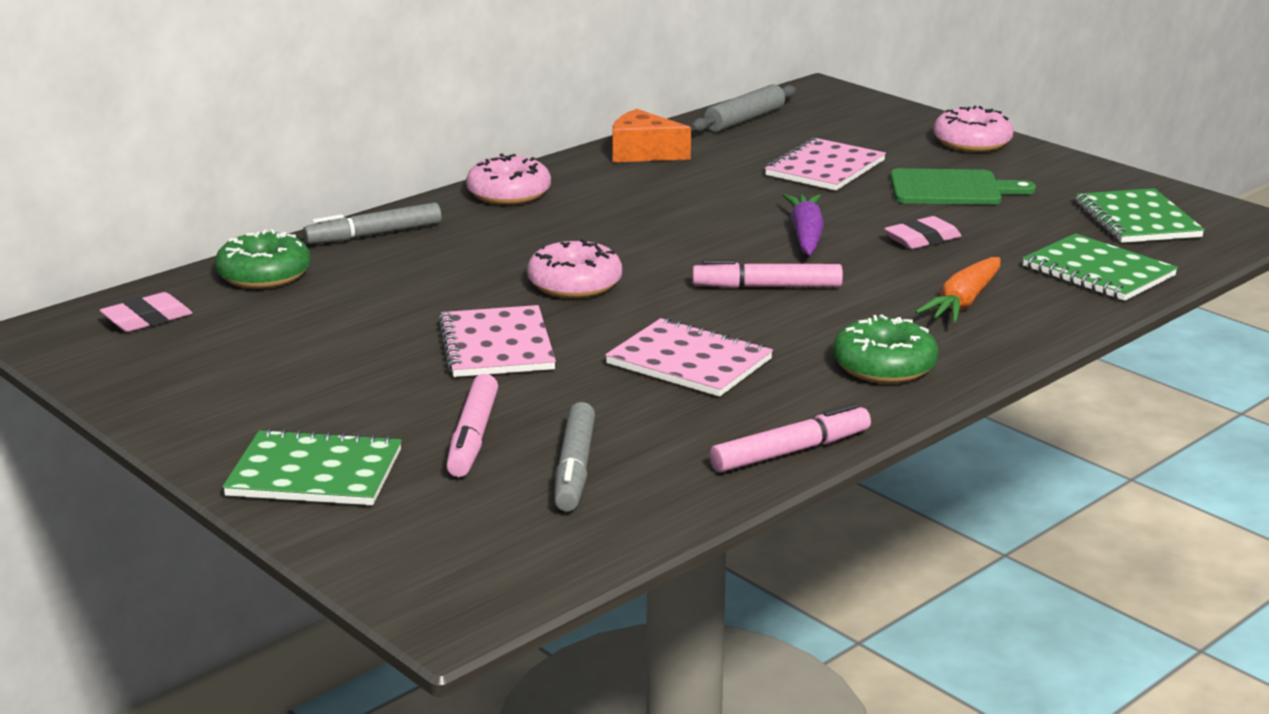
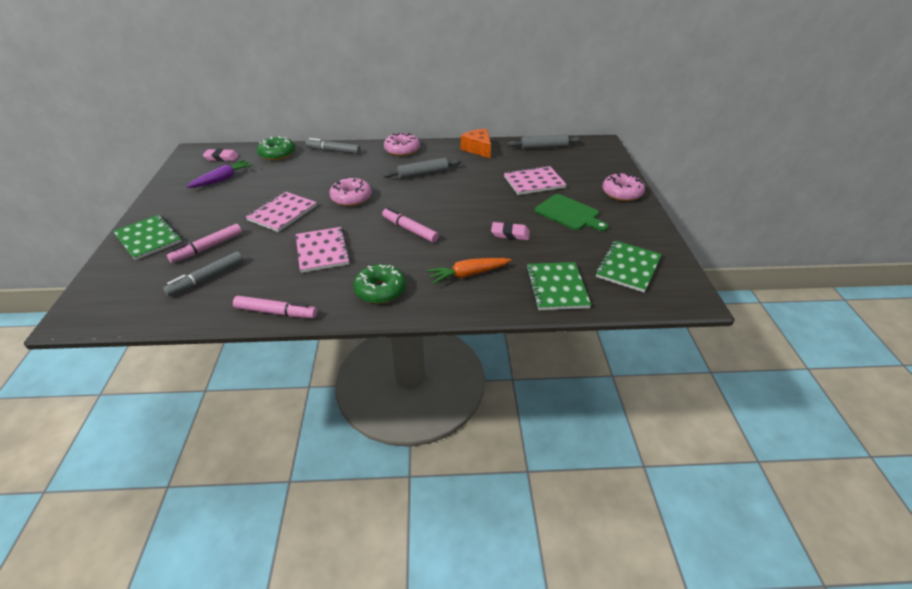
camera: 40 degrees right, 15 degrees up
purple carrot [783,194,824,255] -> purple carrot moved to [186,159,254,188]
none -> grey rolling pin [383,158,461,179]

